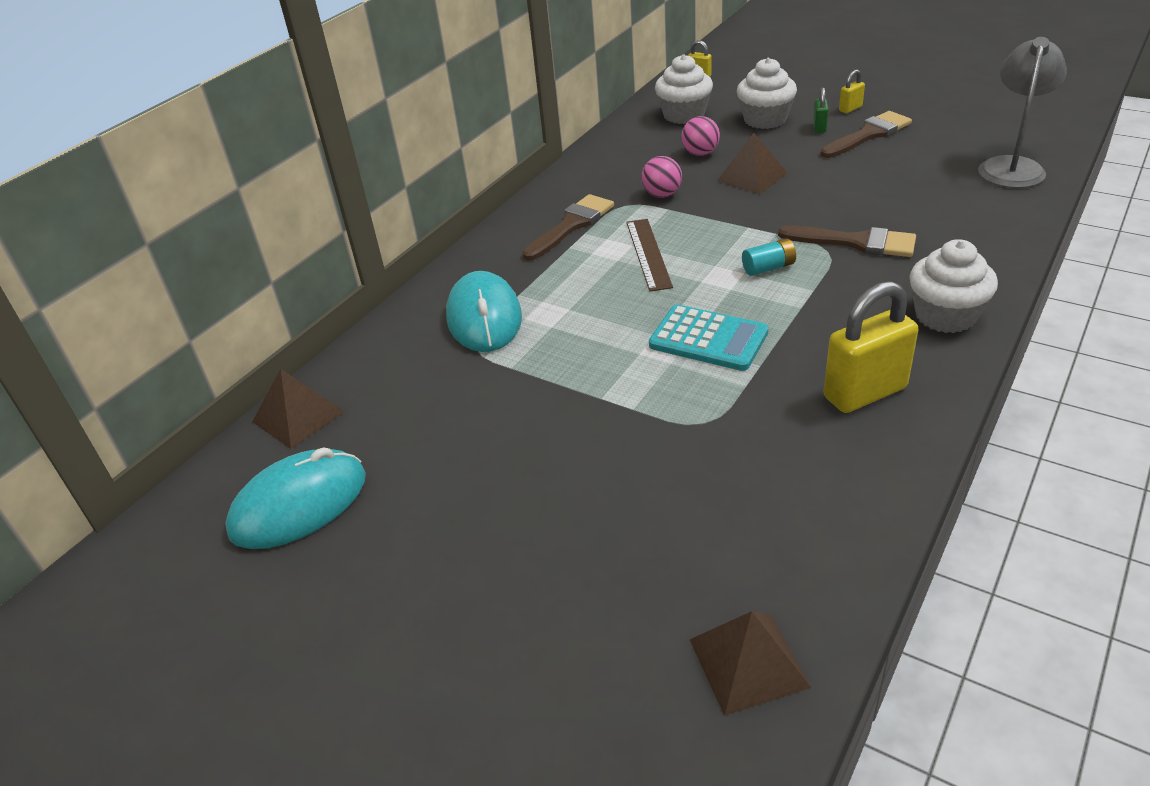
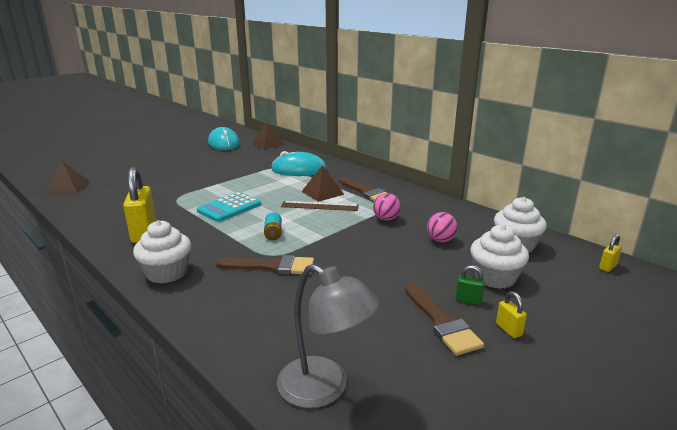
camera: 100 degrees right, 15 degrees down
brown pyramid [717,133,787,194] -> brown pyramid moved to [301,165,344,202]
brown brush [778,225,916,257] -> brown brush turned 120 degrees counterclockwise [216,255,314,275]

